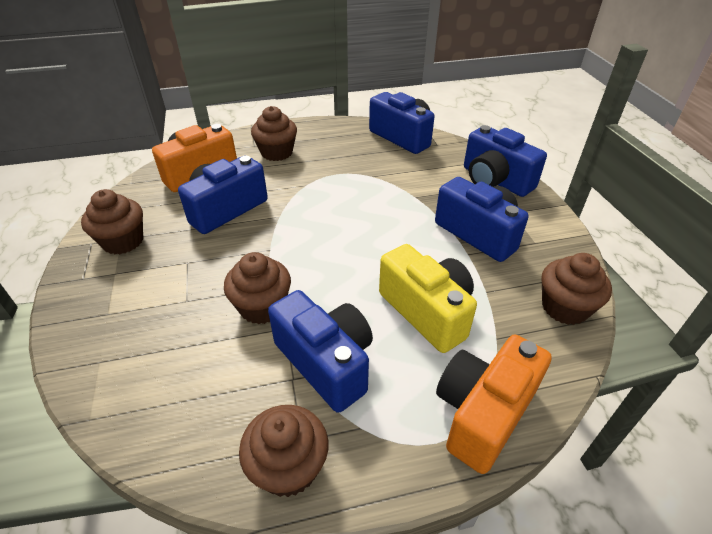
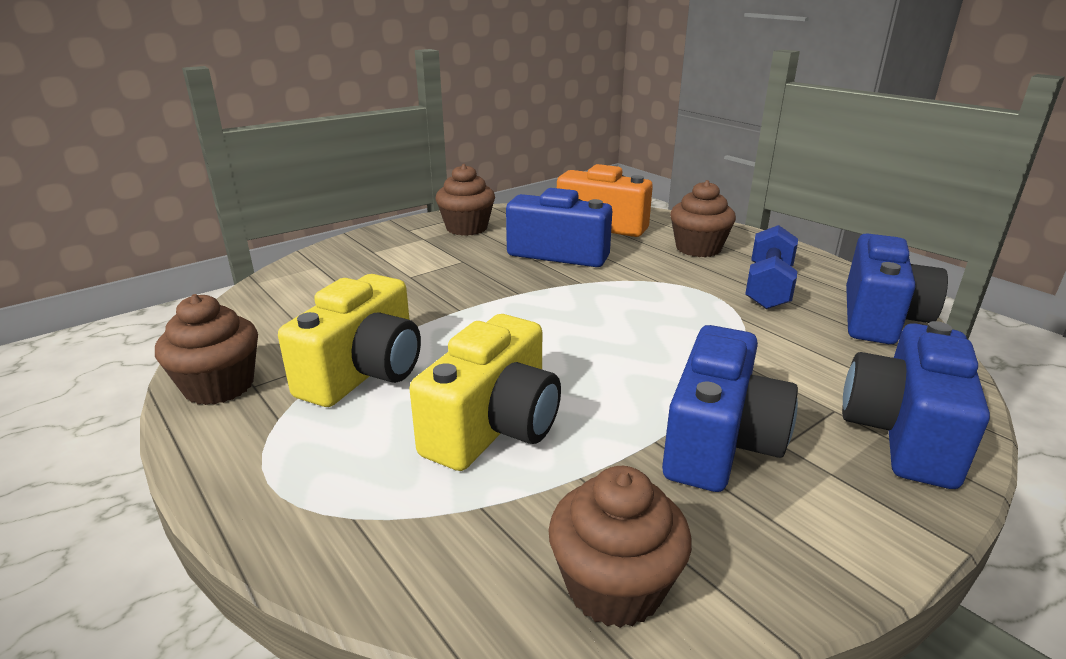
camera: 65 degrees right, 15 degrees down
brown cupcake [224,252,291,324] -> none
blue camera [268,290,373,413] -> yellow camera [278,274,421,407]
orange camera [436,335,552,474] -> none
none -> blue dumbbell [745,225,798,309]

